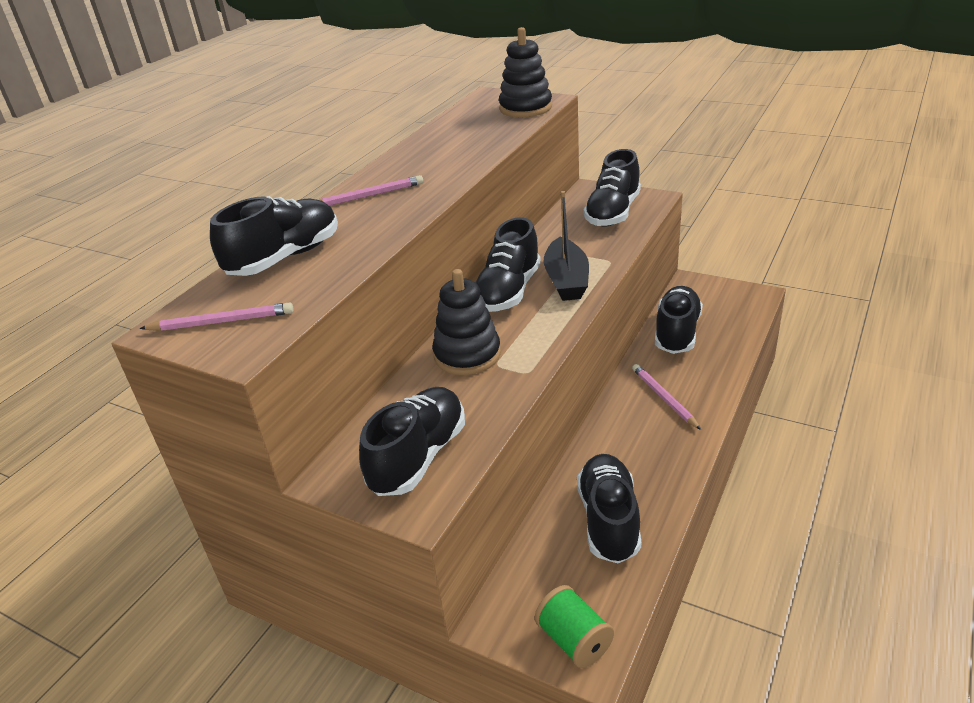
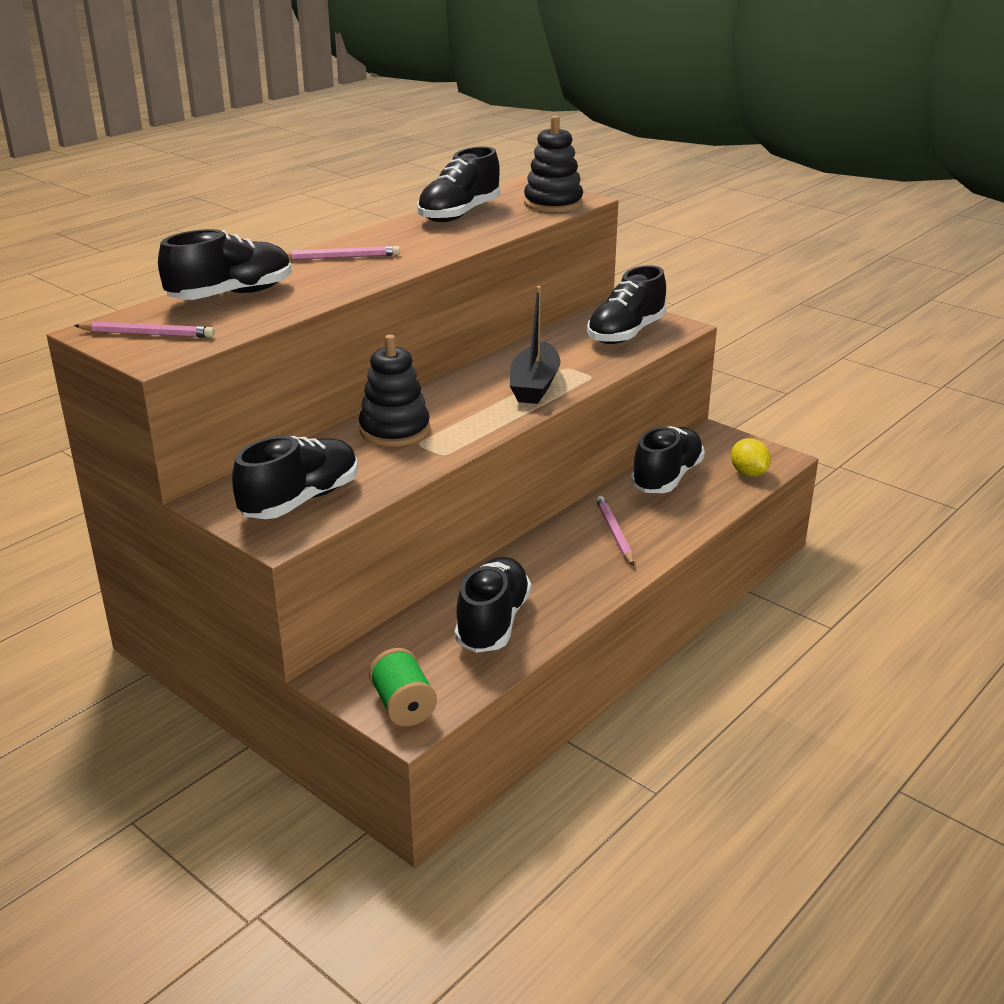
camera: 10 degrees right, 5 degrees down
black shoe [476,217,541,312] -> black shoe moved to [417,147,500,222]
none -> yellow lemon [731,438,771,477]

